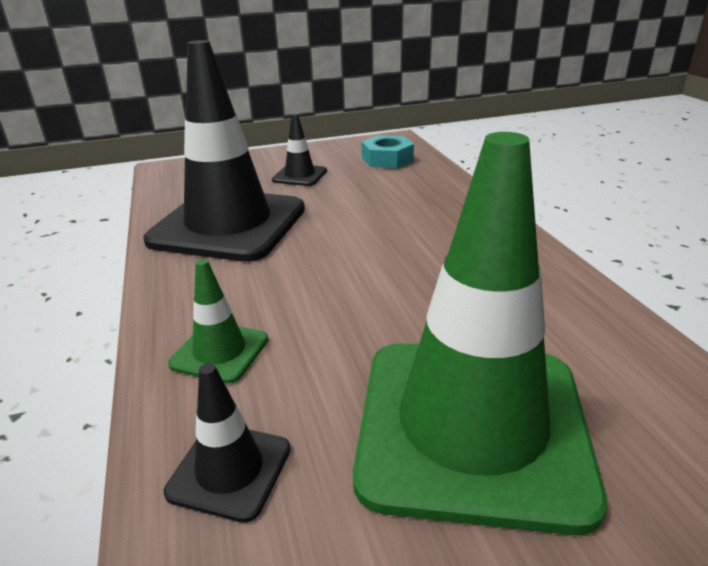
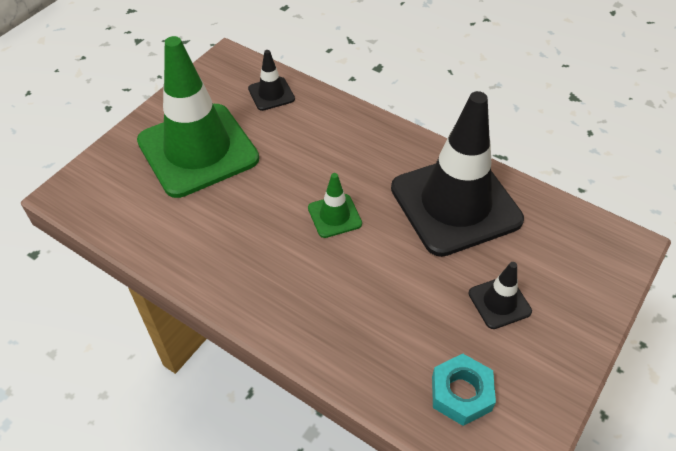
camera: 140 degrees right, 20 degrees up
green traffic cone [168,259,268,384] -> green traffic cone moved to [308,173,362,238]

